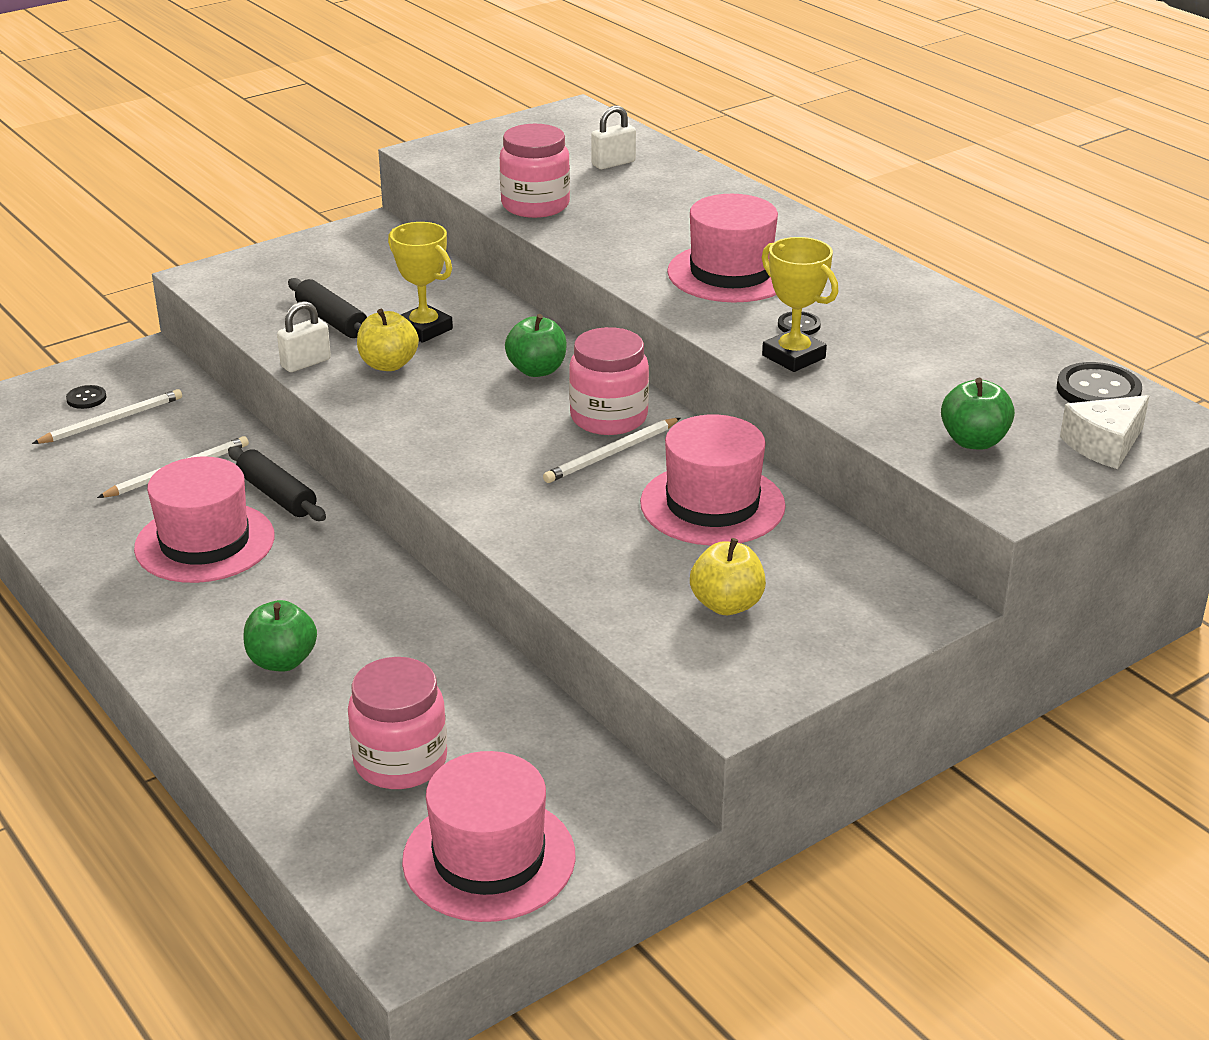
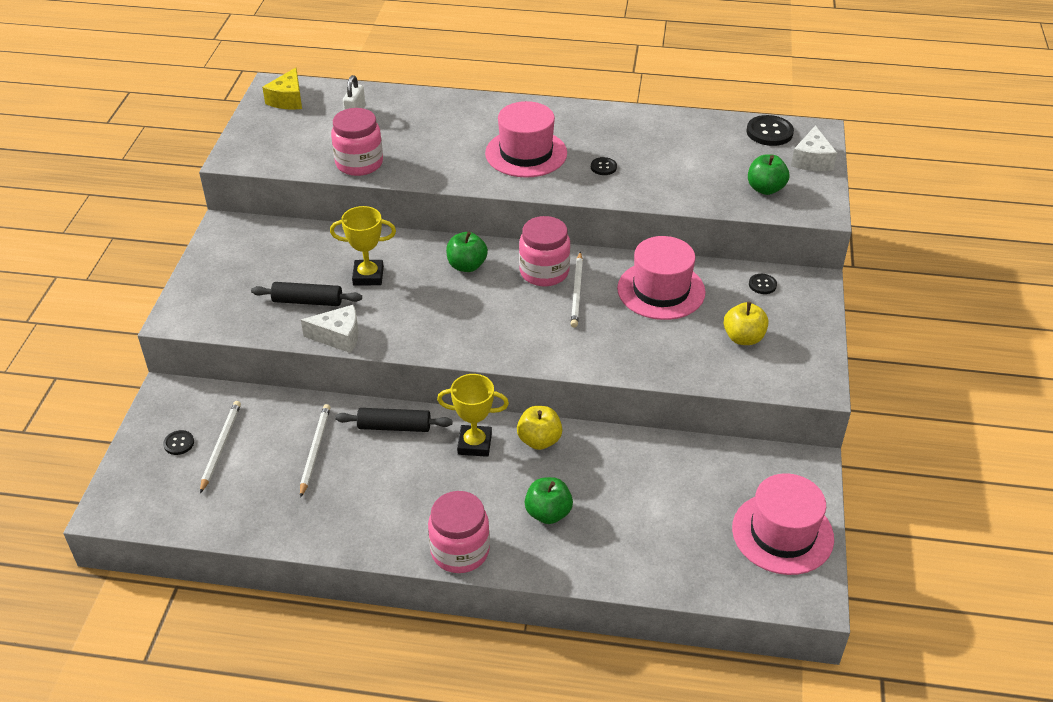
camera: 45 degrees left, 10 degrees up
pink hat [134,457,275,583] -> none
white padlock [277,301,331,372] -> white cheese [301,305,359,353]
pink jar [348,657,447,789] -> pink jar moved to [428,491,490,573]
yellow apple [357,309,419,371] -> yellow apple moved to [517,406,563,450]
yellow trophy [762,237,838,372] -> yellow trophy moved to [437,374,509,457]
none -> yellow cheese [262,68,302,110]
none -> black button [749,274,777,294]

